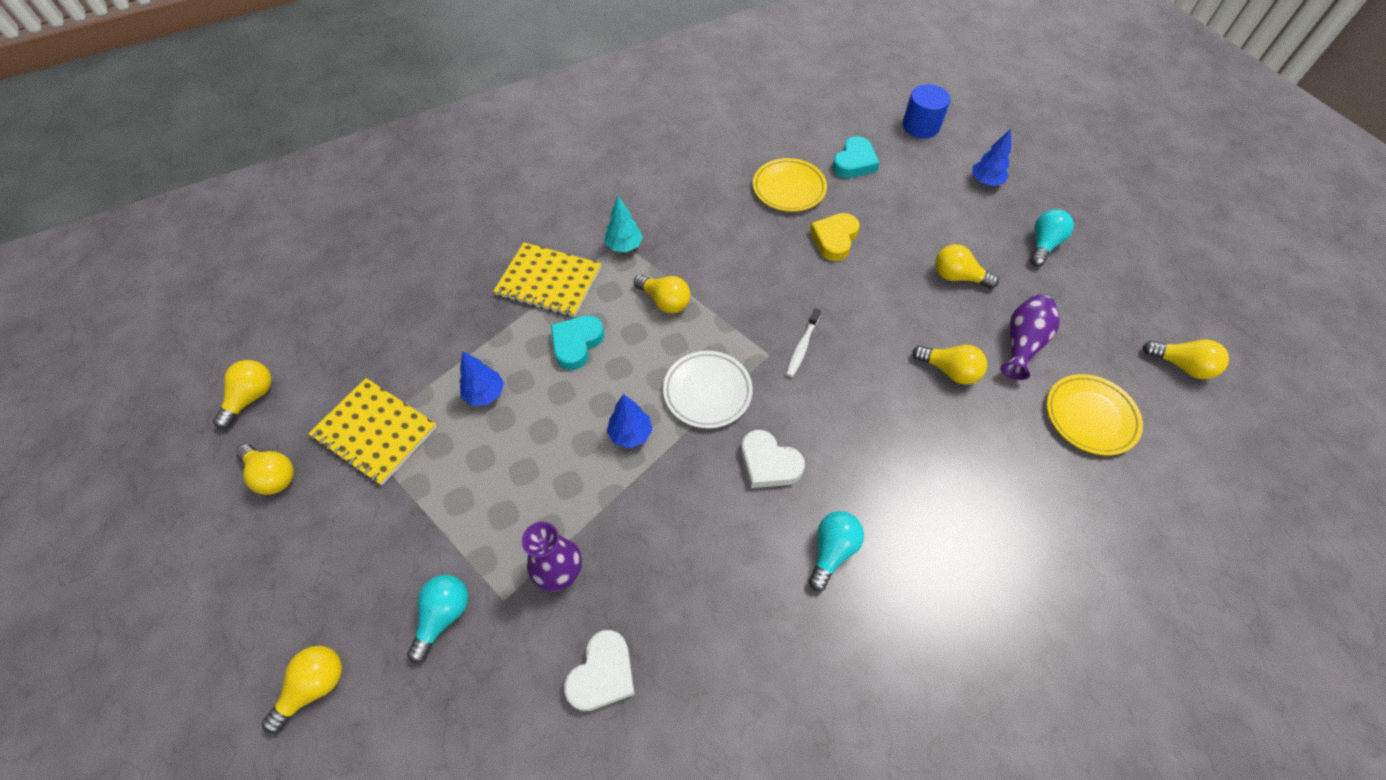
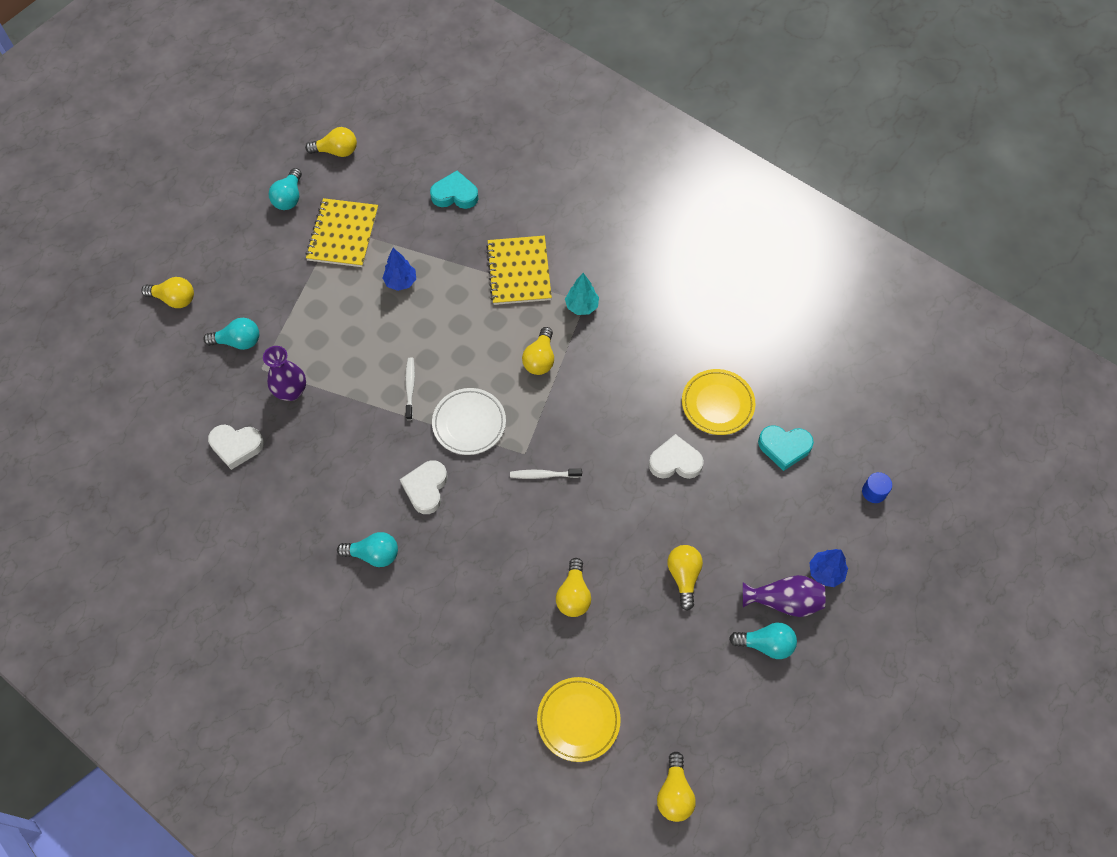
camera: 65 degrees right, 5 degrees up
yellow light bulb [236,444,294,495] -> turquoise light bulb [269,168,302,210]
turquoise heart [551,315,604,370] -> turquoise heart moved to [430,171,478,209]
blue tree [607,394,653,448] -> white toothbrush [405,357,415,420]
yellow heart [810,213,860,261] -> white heart [649,434,704,479]
blue cylinder [902,84,950,138] -> blue cylinder [862,472,892,503], size x0.60
purple vase [1000,294,1060,380] -> purple vase moved to [743,575,825,617]

